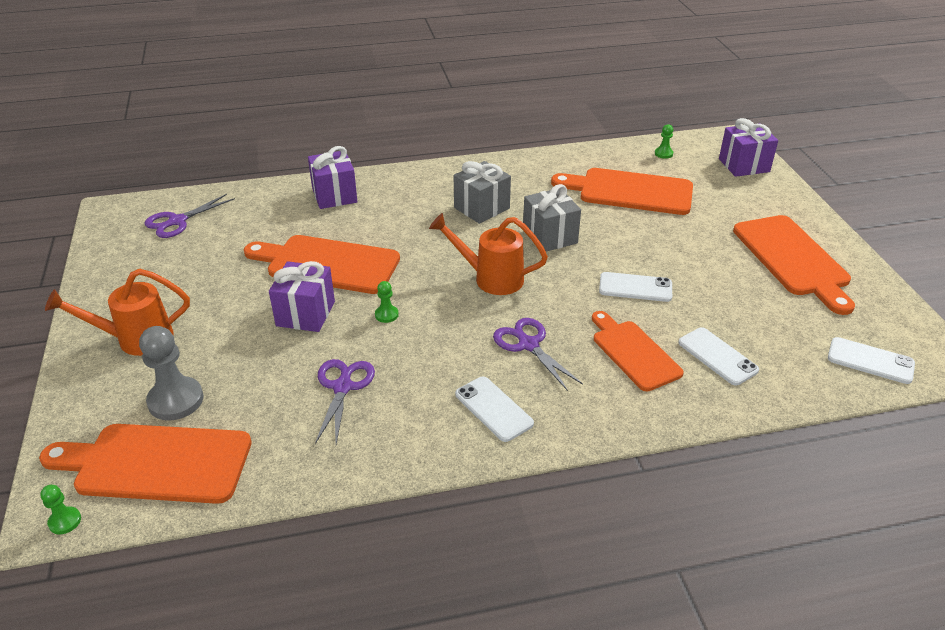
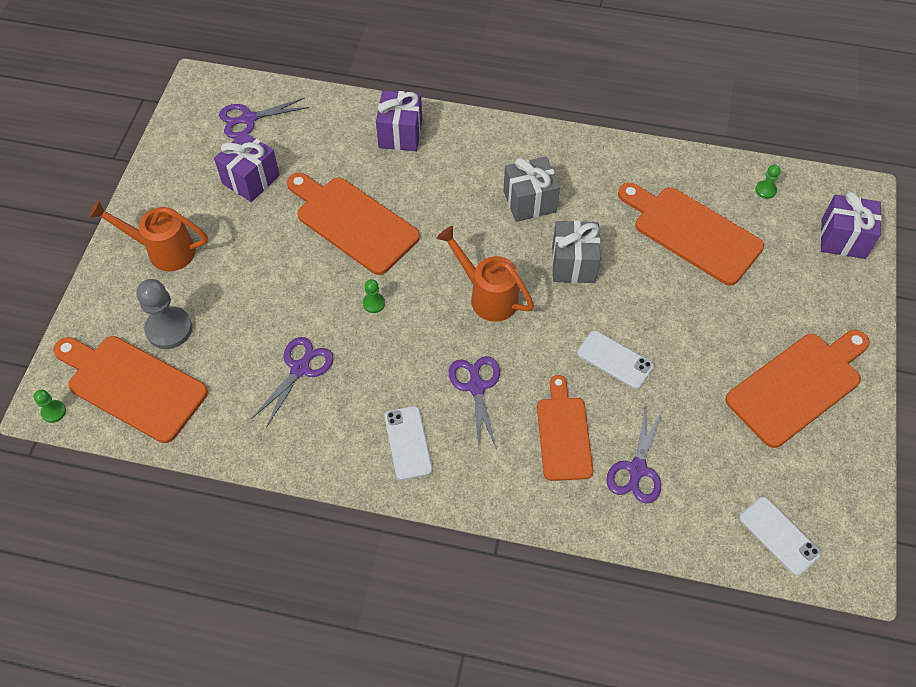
camera: 25 degrees right, 20 degrees up
purple gift [269,261,335,332] -> purple gift moved to [214,132,280,202]
white phone [678,327,759,385] -> purple scissors [606,406,664,504]
orange cutting board [733,215,855,315] -> orange cutting board turned 135 degrees counterclockwise [725,330,870,448]

